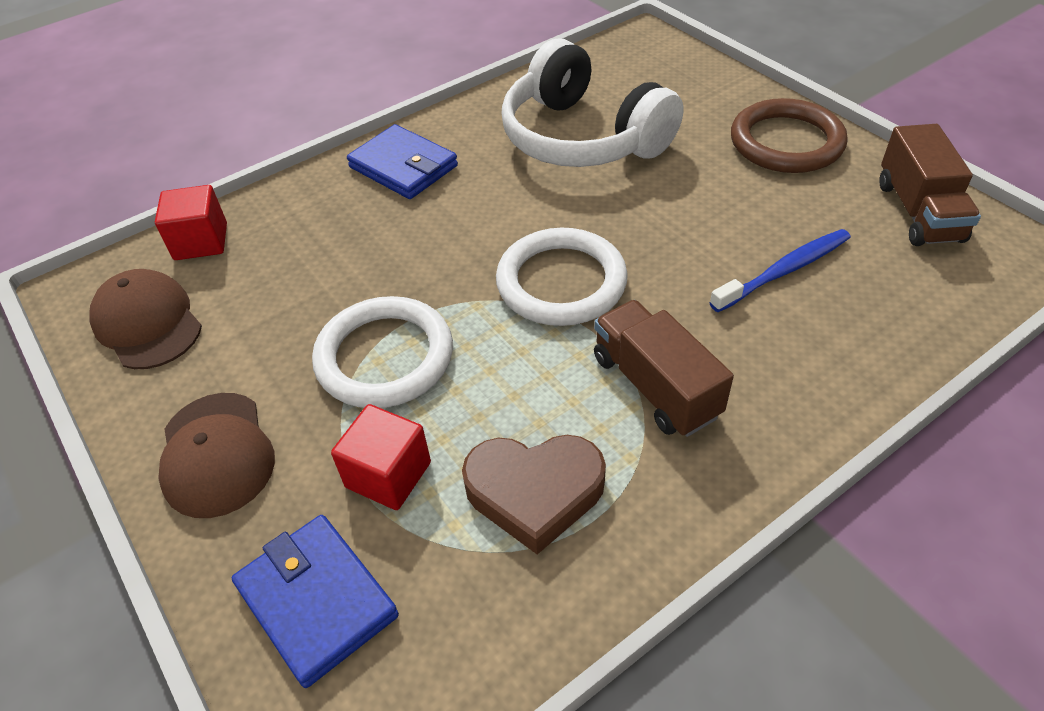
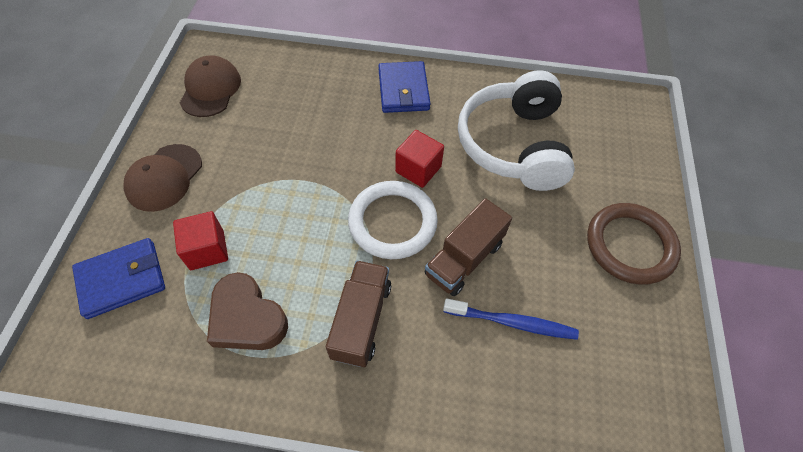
camera: 40 degrees right, 10 degrees up
red cube [155,185,227,260] -> red cube moved to [395,130,444,188]
blue wallet [232,515,399,688] -> blue wallet turned 60 degrees clockwise [72,238,165,319]
white ring [312,296,453,408] -> none
brown truck [879,124,981,246] -> brown truck moved to [424,198,512,296]

